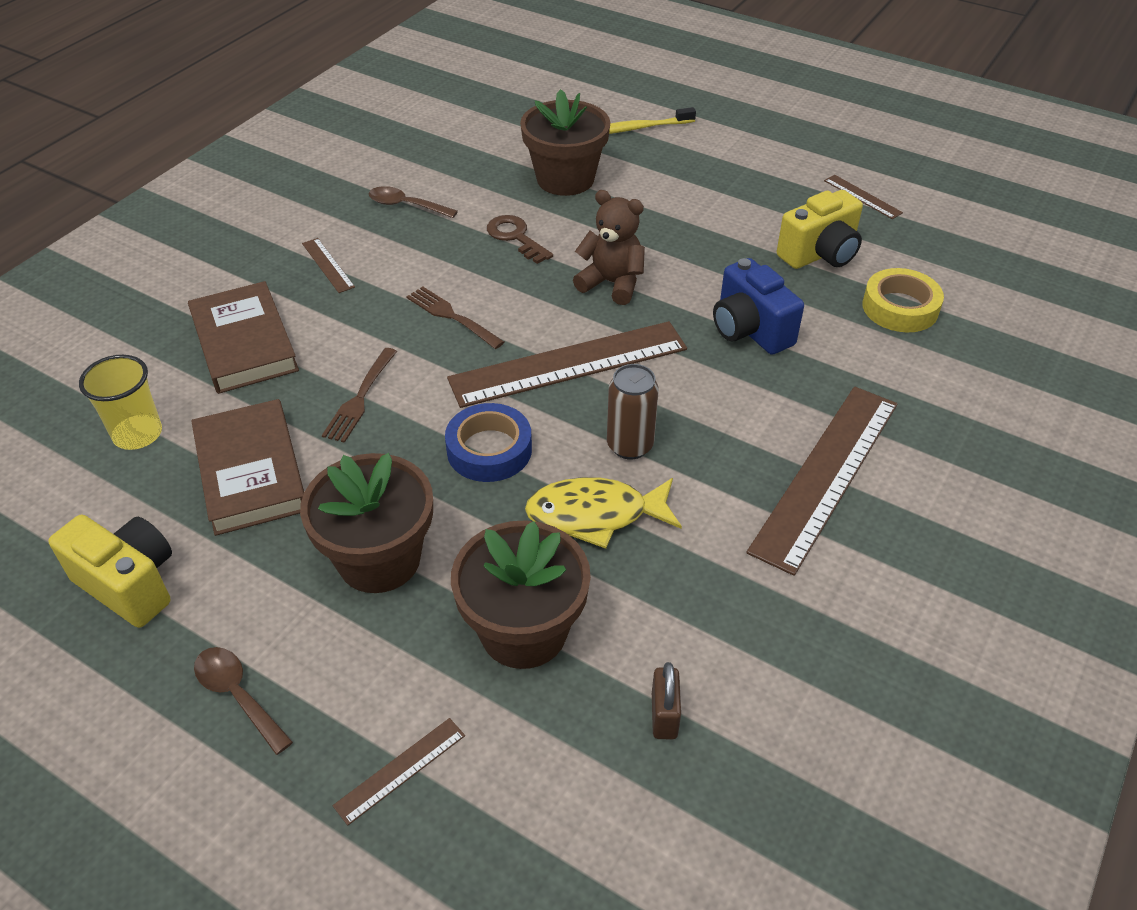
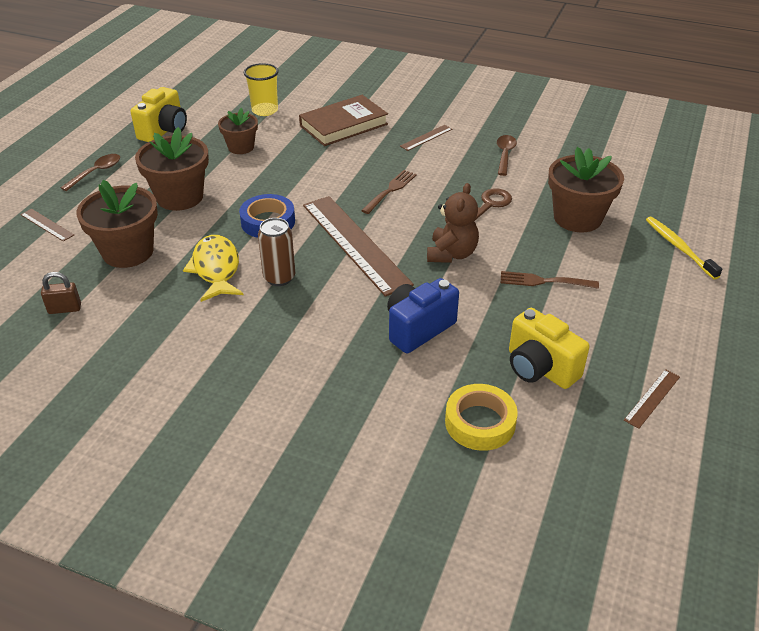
camera: 80 degrees right, 5 degrees down
brown book [191,399,304,536] -> brown flower pot [218,108,258,154]
brown fork [322,348,397,443] -> brown fork moved to [500,271,599,289]
brown ruler [746,386,898,576] -> none

